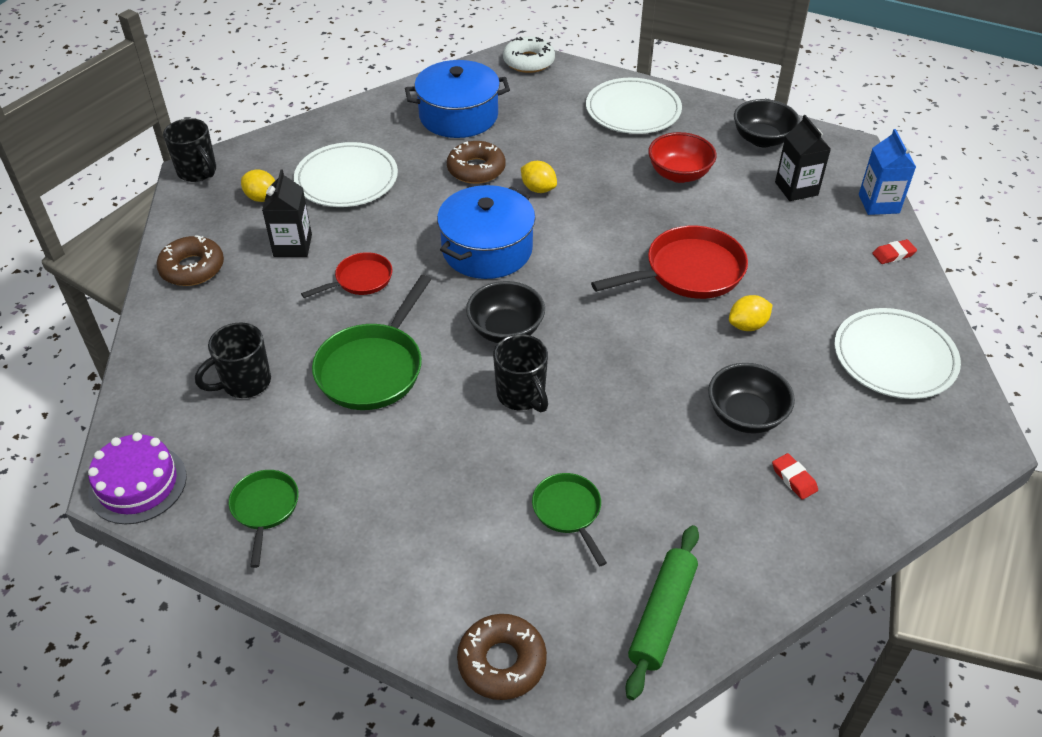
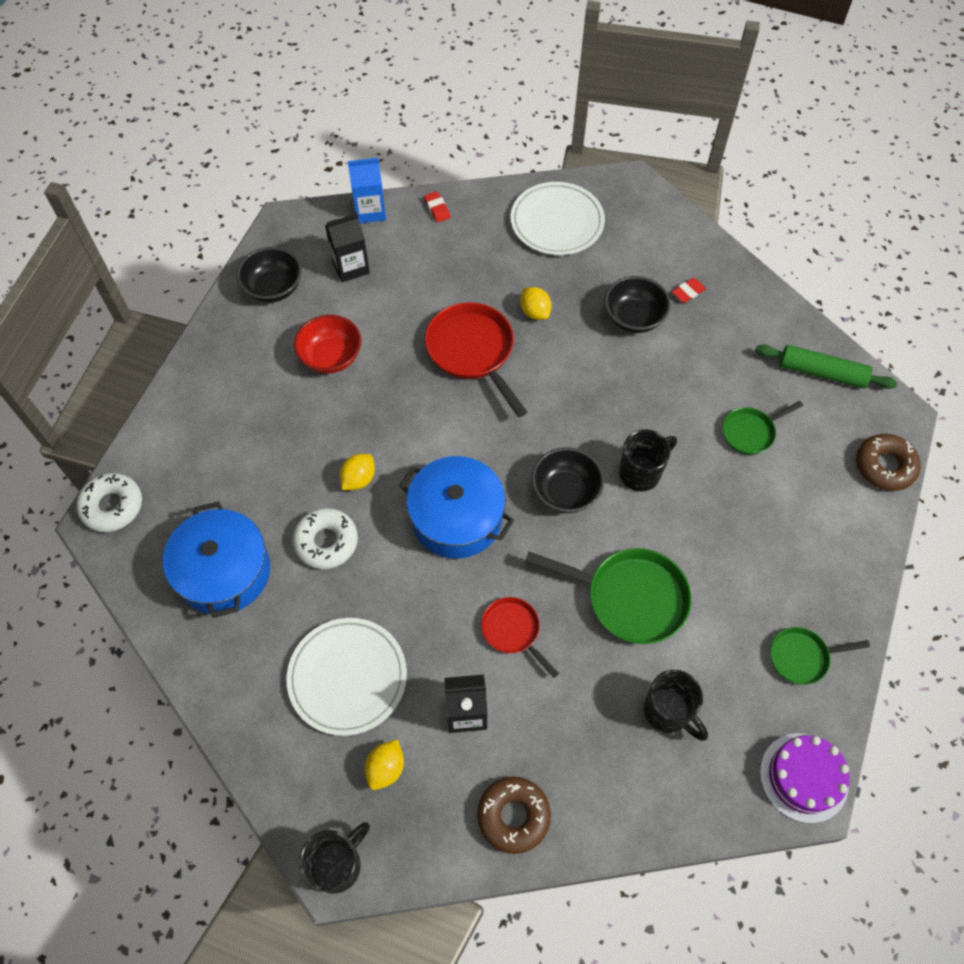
camera: 95 degrees left, 15 degrees up
brown donut [447,141,505,184] -> white donut [293,508,358,569]
white plate [586,78,682,134] -> none

